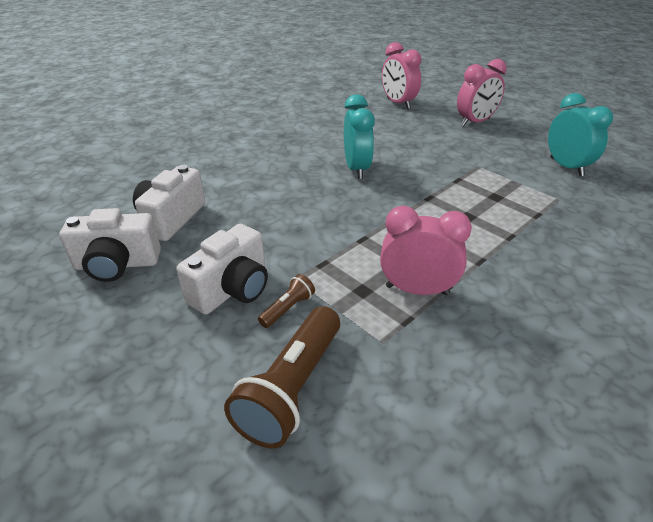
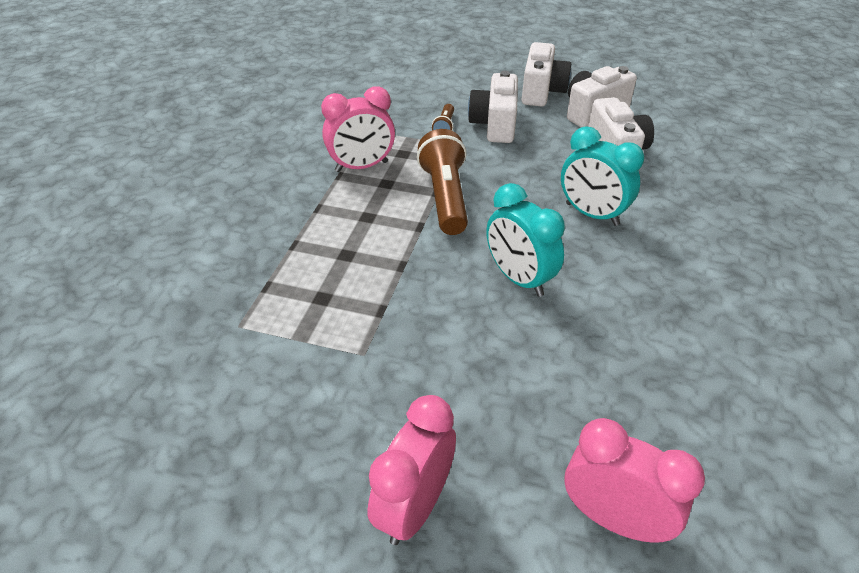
camera: 150 degrees right, 5 degrees up
brown flashlight [224,306,340,448] -> brown flashlight moved to [417,129,468,235]
turquoise clock [548,93,613,176] -> turquoise clock moved to [561,126,644,226]
none -> white camera [522,42,572,107]

